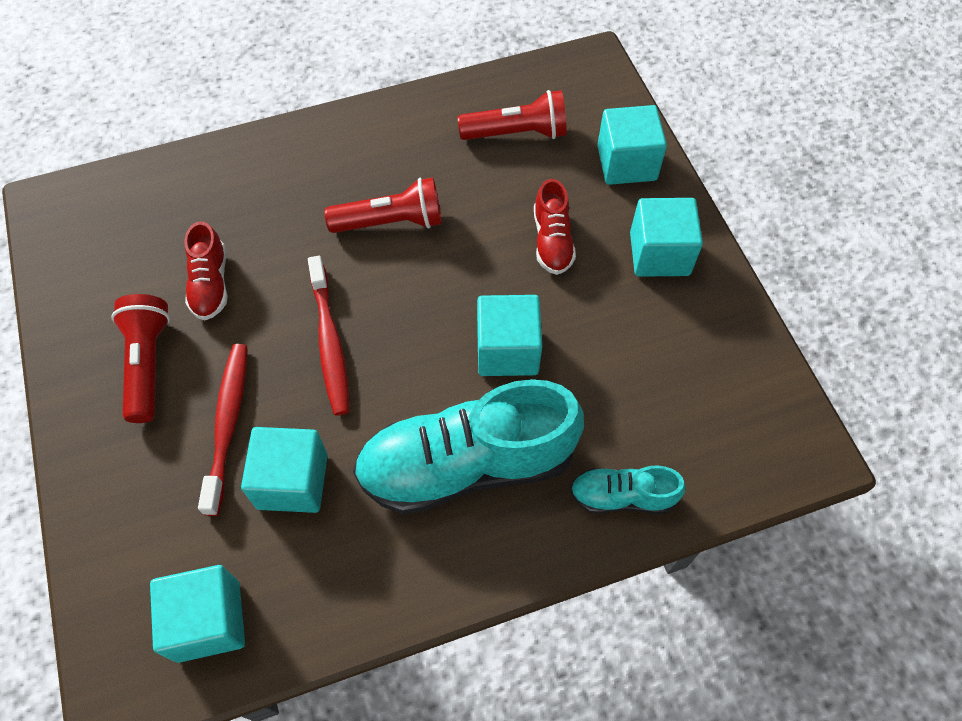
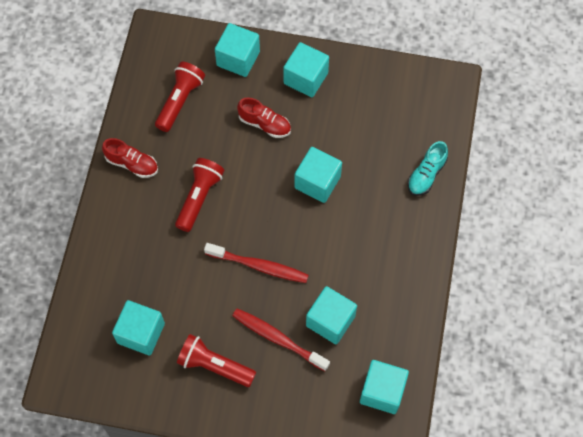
camera: 60 degrees left, 5 degrees up
red shoe [184,221,227,320] -> red shoe moved to [102,138,158,178]
turquoise shoe [353,379,584,514] -> none
none -> turquoise cube [112,300,165,355]

